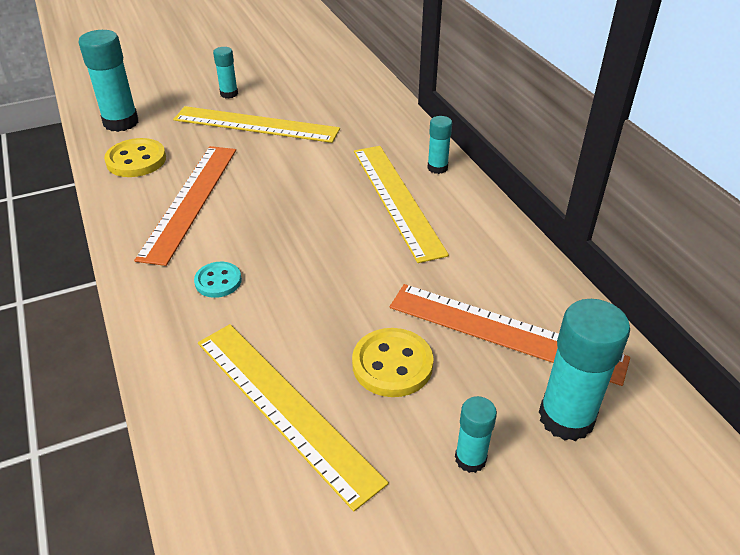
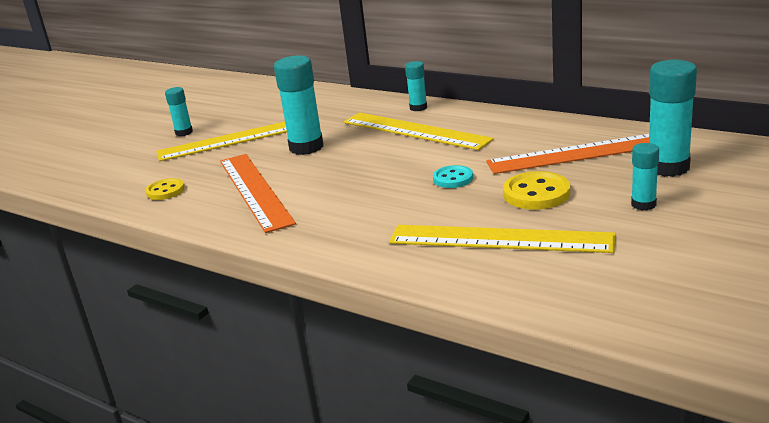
camera: 30 degrees left, 15 degrees down
turquoise glue stick [78,30,138,132] -> turquoise glue stick moved to [274,56,323,155]
yellow button [104,138,166,177] -> yellow button [145,178,184,200], size x0.64
turquoise button [194,262,242,298] -> turquoise button moved to [433,165,473,188]

